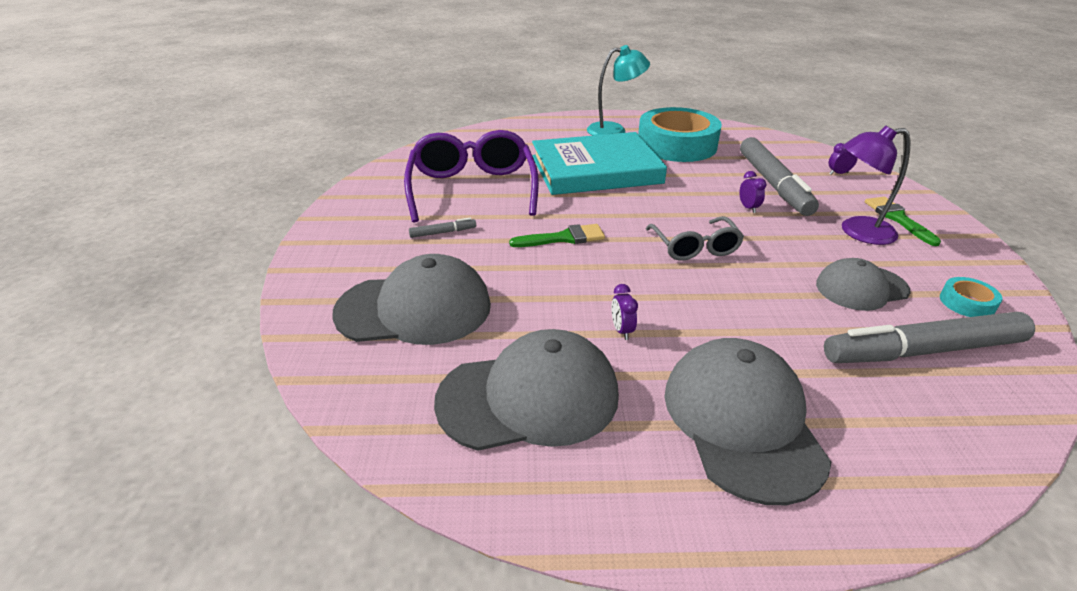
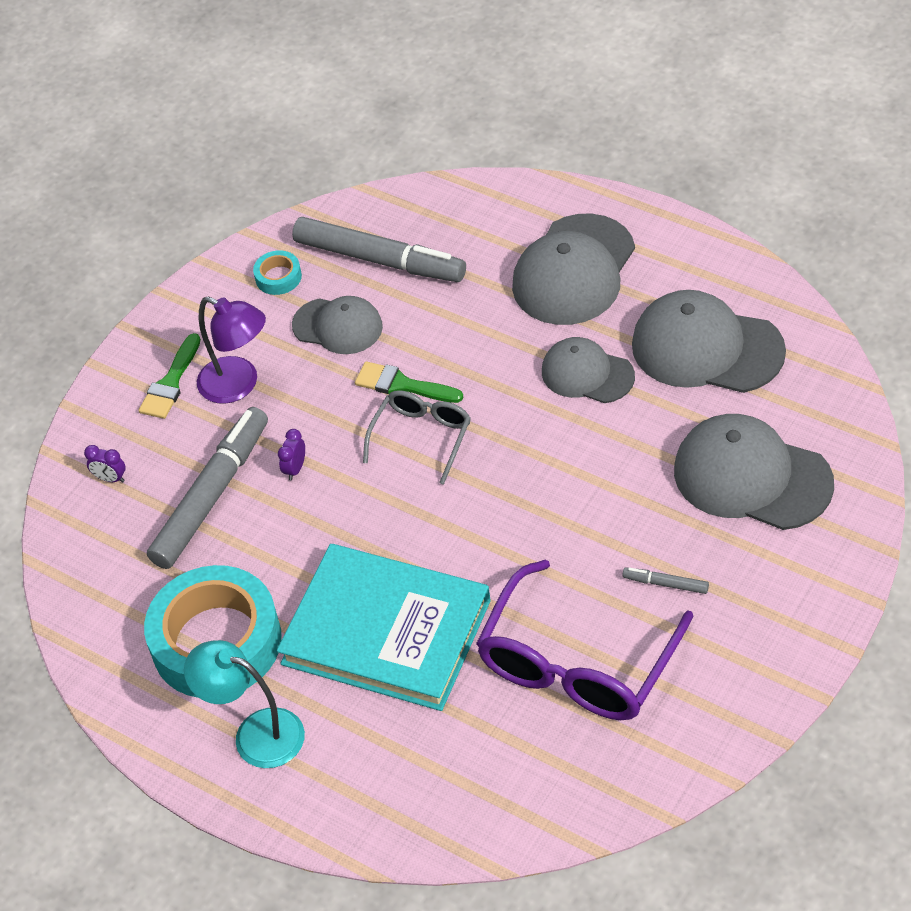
camera: 140 degrees left, 15 degrees up
green brush [509,224,605,247] -> green brush moved to [355,361,463,403]
purple clock [611,284,638,340] -> grey cap [542,337,635,403]

